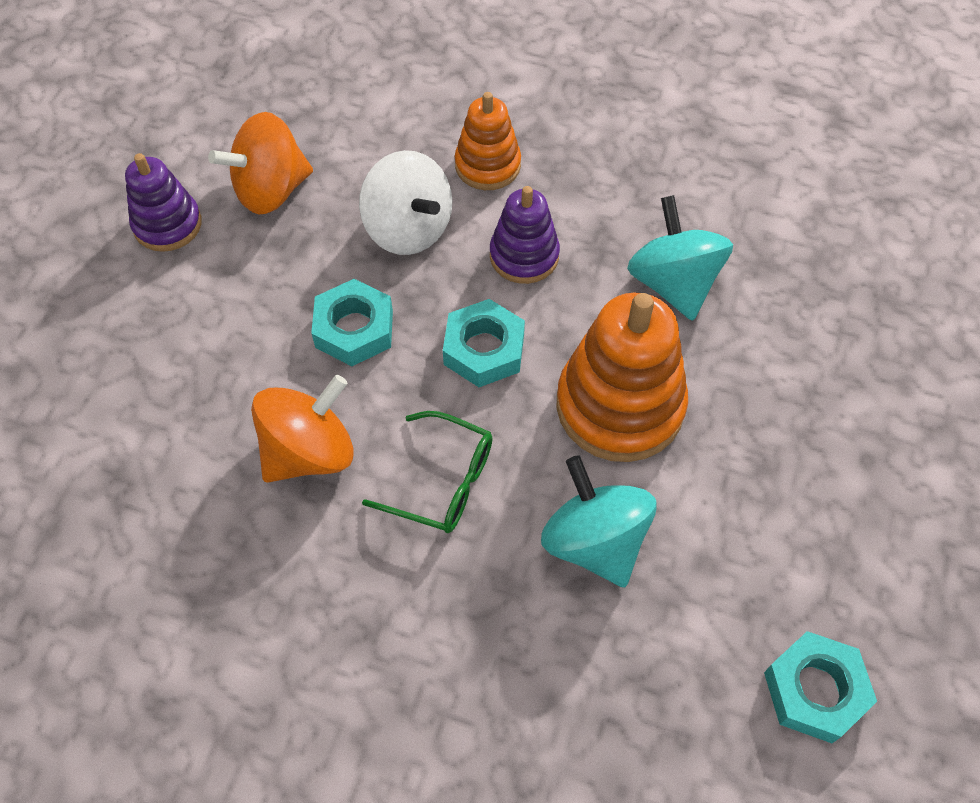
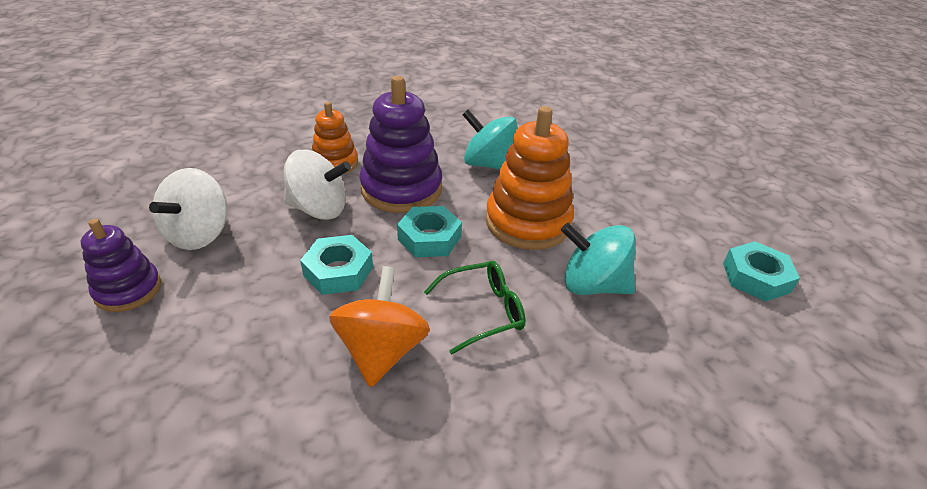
camera: 45 degrees left, 20 degrees down
orange spinning top [208,112,313,214] -> white spinning top [149,168,227,250]
purple stacking toy [490,186,560,284] -> purple stacking toy [360,76,442,213], size x1.69

